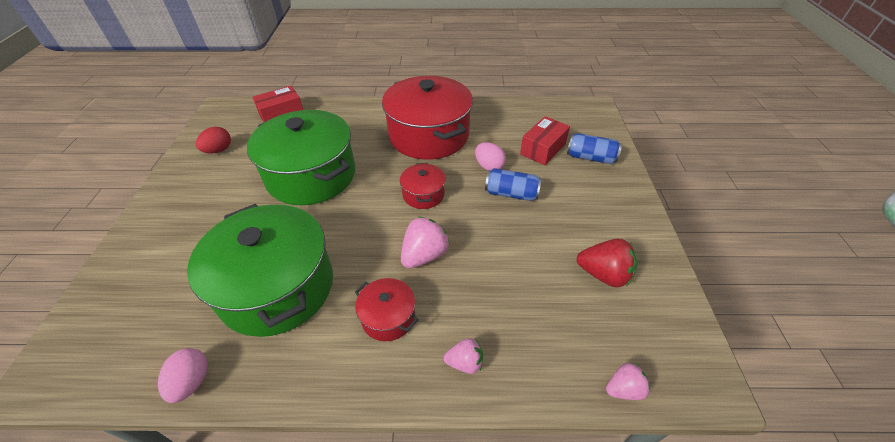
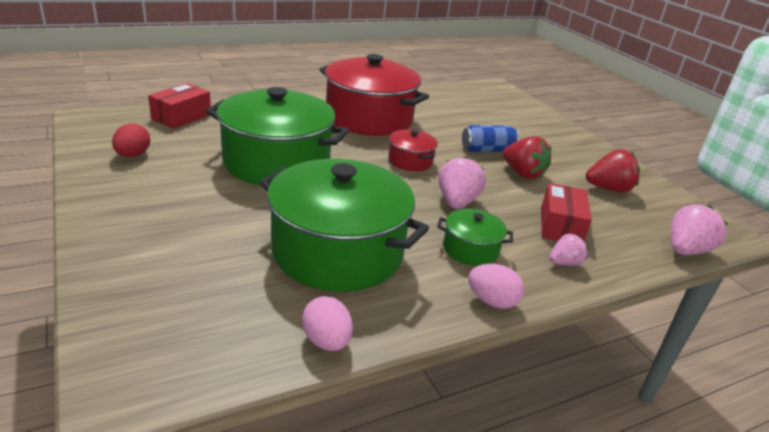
camera: 30 degrees left, 15 degrees down
red pot [355,278,419,341] -> green pot [437,209,513,266]
pink egg [475,142,506,170] -> pink egg moved to [468,264,524,309]
red box [520,116,570,165] -> red box moved to [541,183,592,241]
blue can [567,133,622,164] -> none
pink strawberry [606,363,651,400] -> pink strawberry [671,205,728,255], size x1.64
none -> red strawberry [502,136,551,180]

